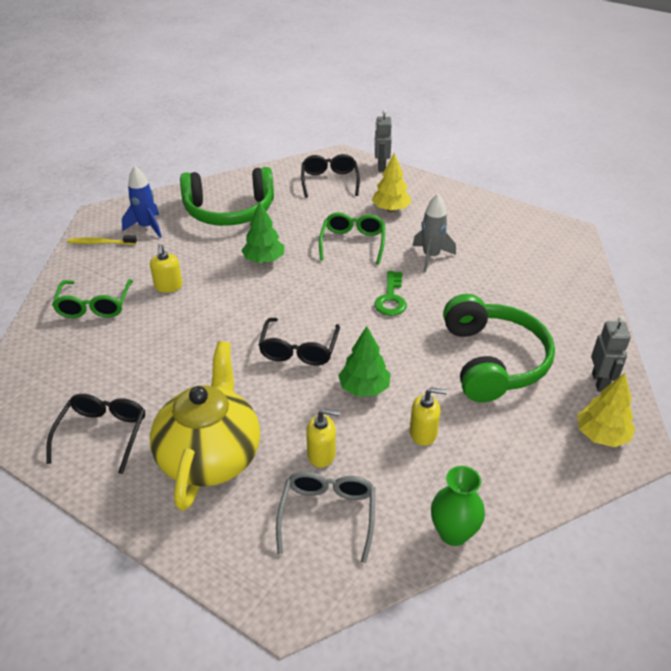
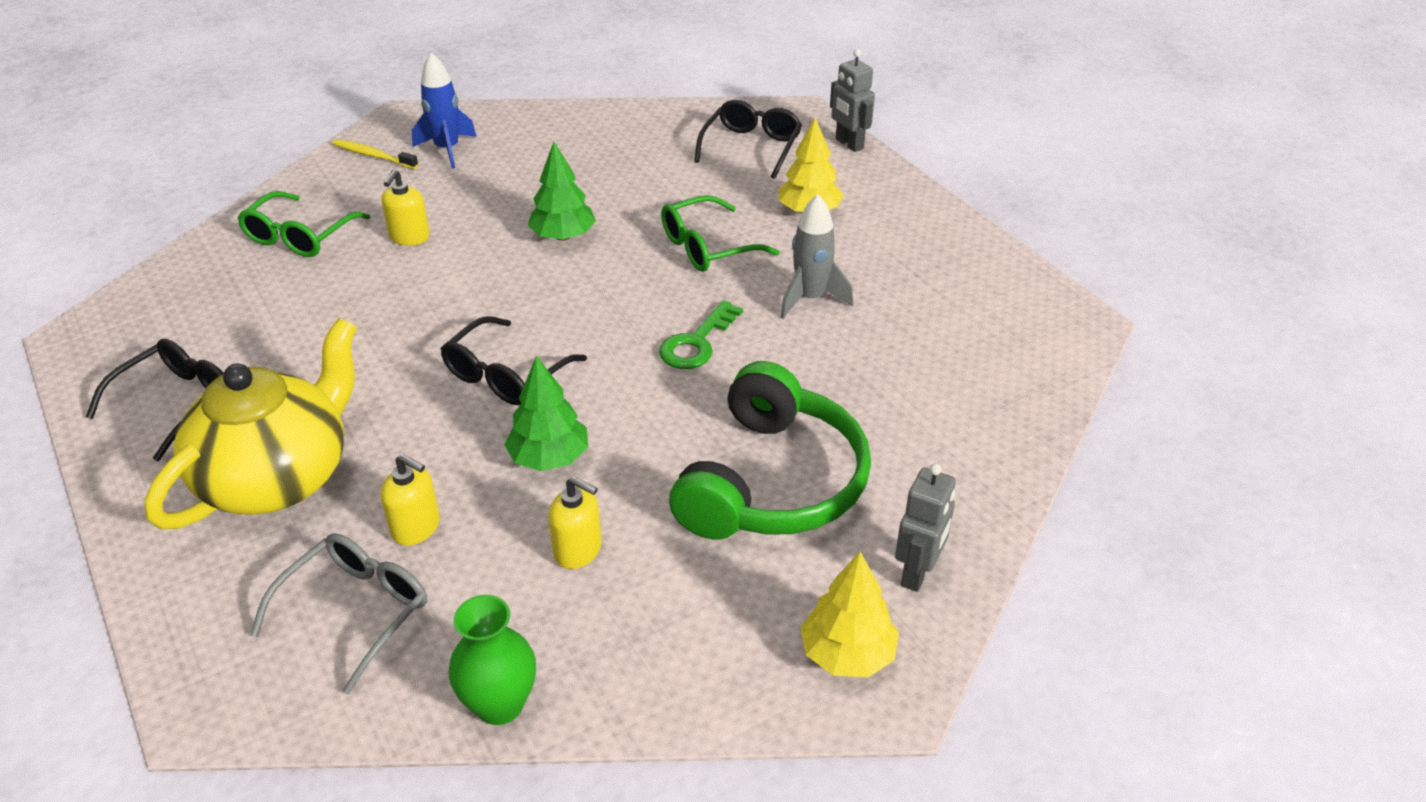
camera: 25 degrees right, 0 degrees up
green headphones [180,167,274,226] -> none
green glasses [319,212,385,265] -> green glasses turned 150 degrees counterclockwise [661,195,780,272]
grey robot [374,110,392,172] -> grey robot turned 60 degrees counterclockwise [830,49,875,152]

